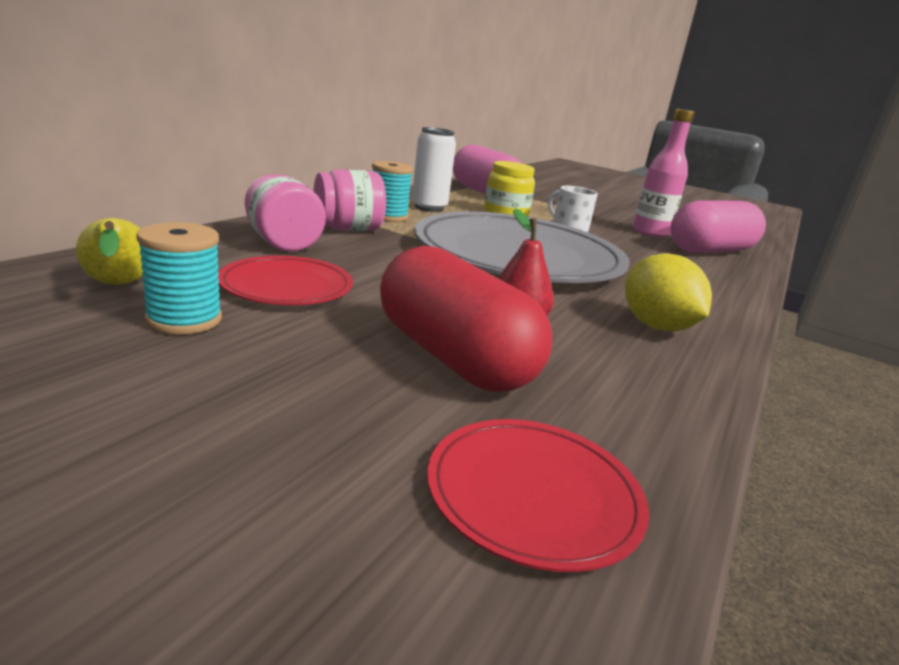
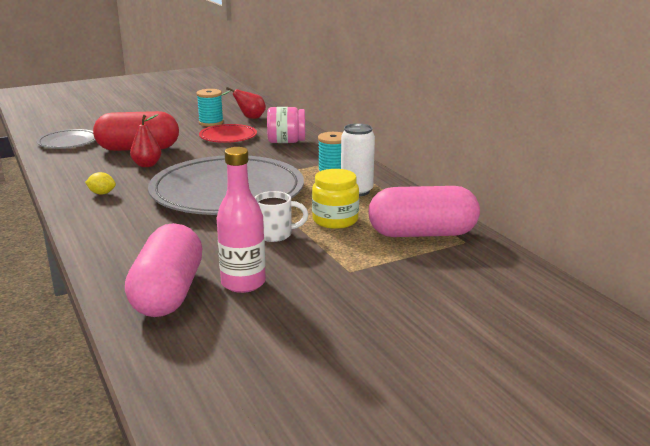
camera: 125 degrees right, 0 degrees up
yellow pear [76,218,143,285] -> red pear [221,87,266,119]
pink jar [313,169,386,231] -> none
red plate [427,419,649,572] -> grey plate [37,129,95,148]
yellow lemon [625,253,712,331] -> yellow lemon [85,172,116,195], size x0.52

